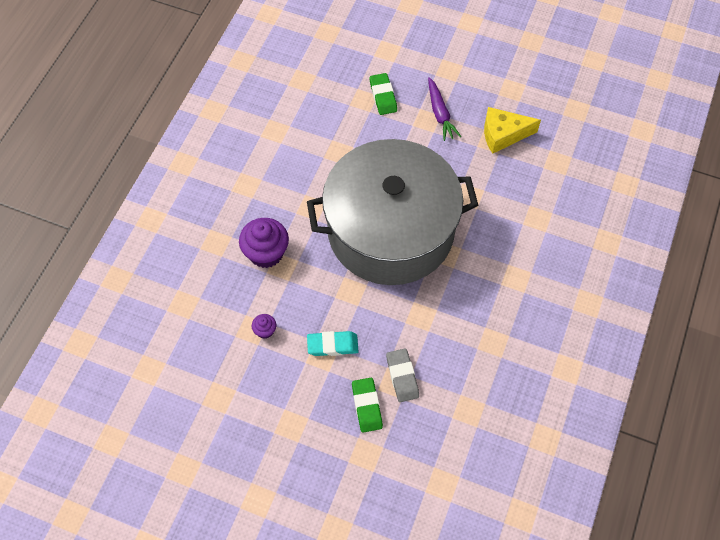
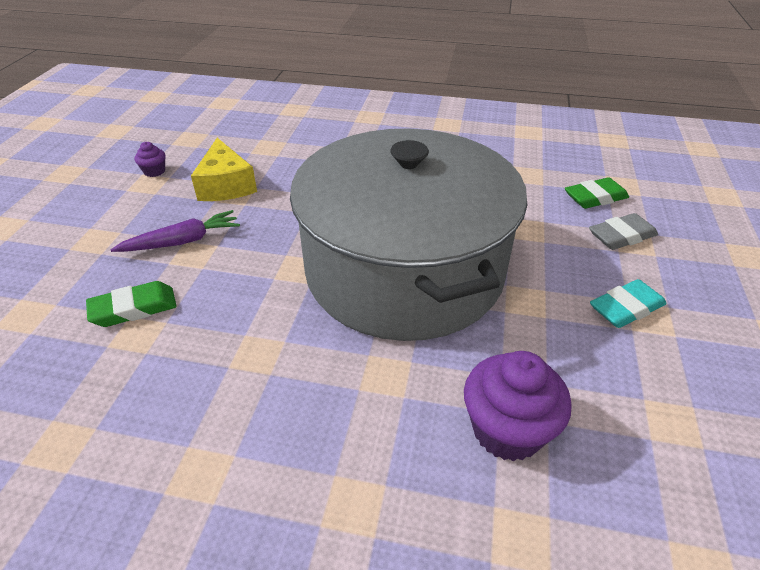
camera: 100 degrees left, 20 degrees down
purple cupcake [252,314,276,338] -> purple cupcake moved to [134,142,166,177]
turquoise eraser [307,331,359,356] -> turquoise eraser turned 75 degrees clockwise [590,279,667,328]
green eraser [352,378,383,432] -> green eraser moved to [565,177,629,209]

